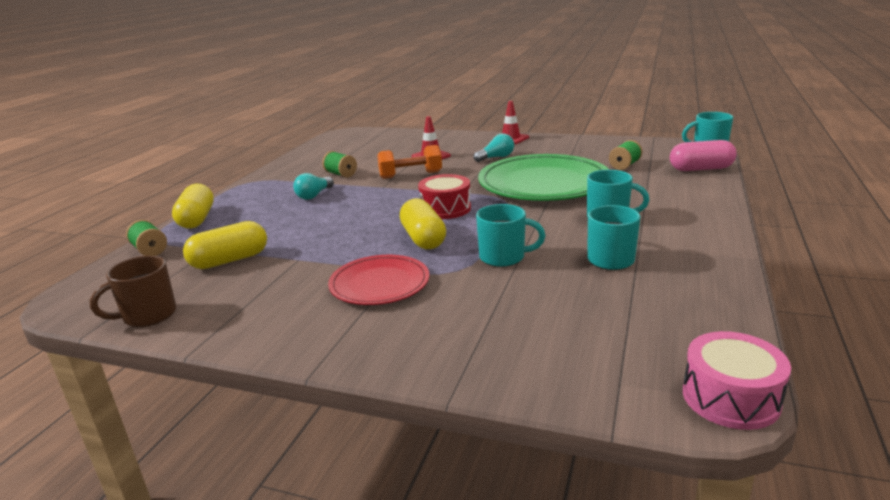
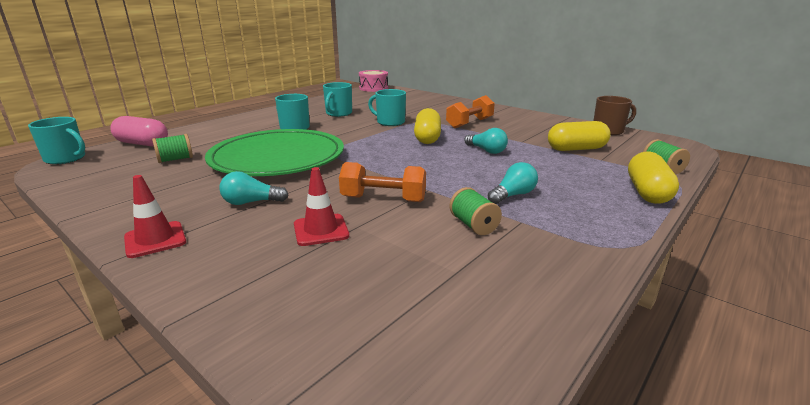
camera: 160 degrees left, 0 degrees up
red plate [328,255,429,305] -> orange dumbbell [446,95,495,128]
red drum [418,174,471,219] -> none
none -> turquoise light bulb [465,128,508,154]

